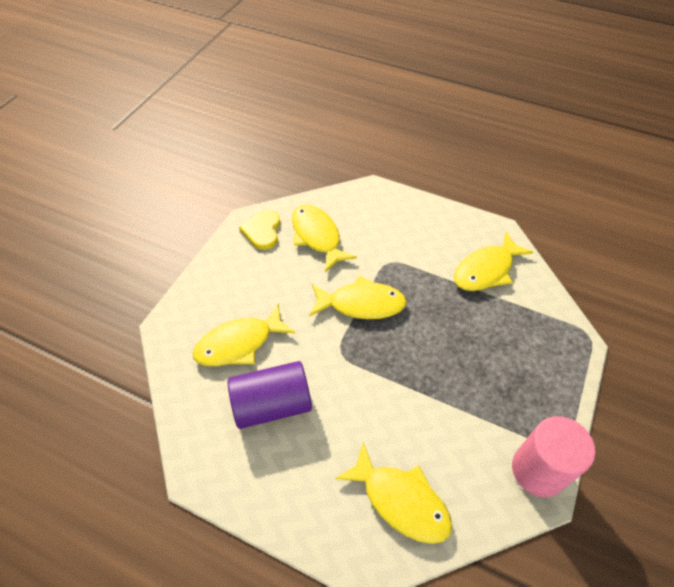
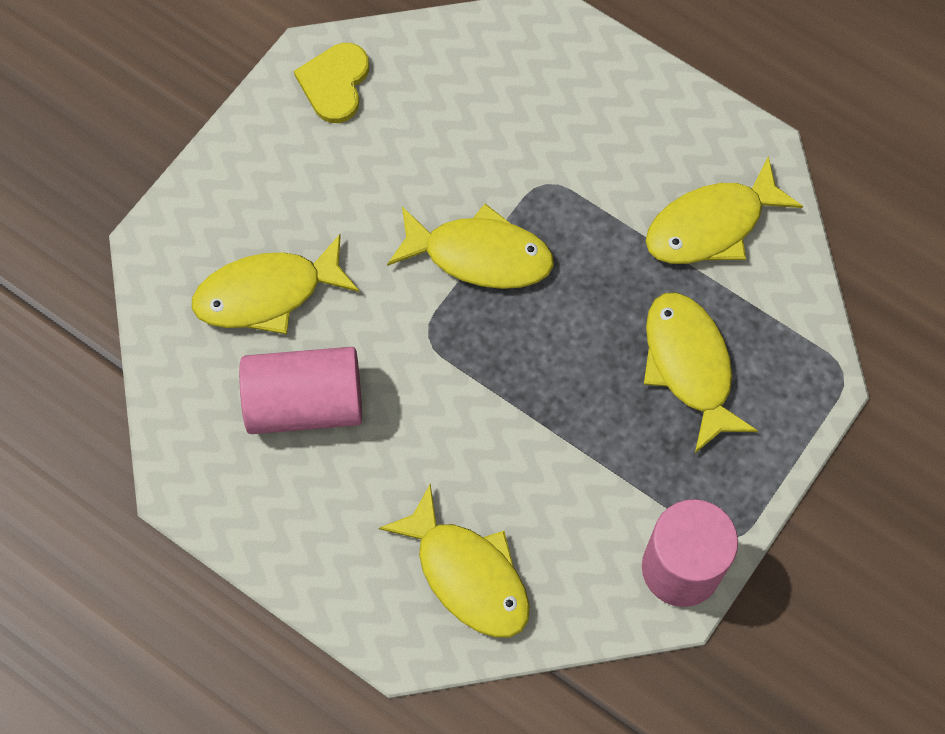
camera: 10 degrees right, 15 degrees up
purple cylinder [227,361,312,429] -> pink cylinder [239,347,362,434]
yellow fish [292,204,357,272] -> yellow fish moved to [644,292,758,453]

